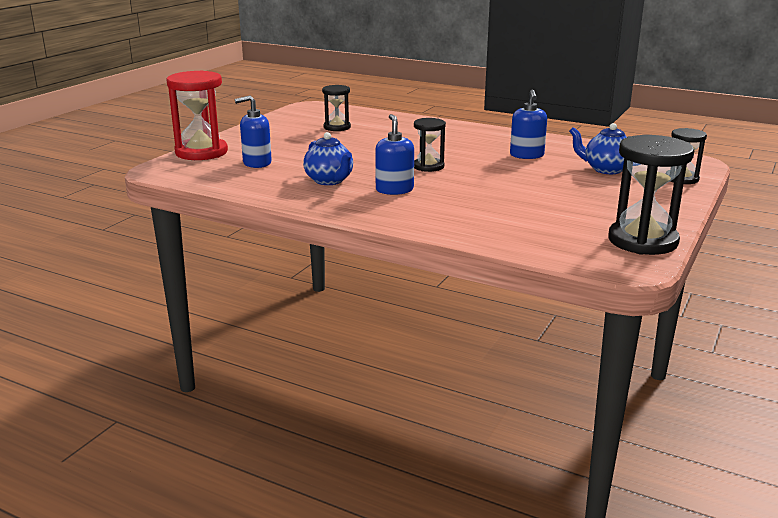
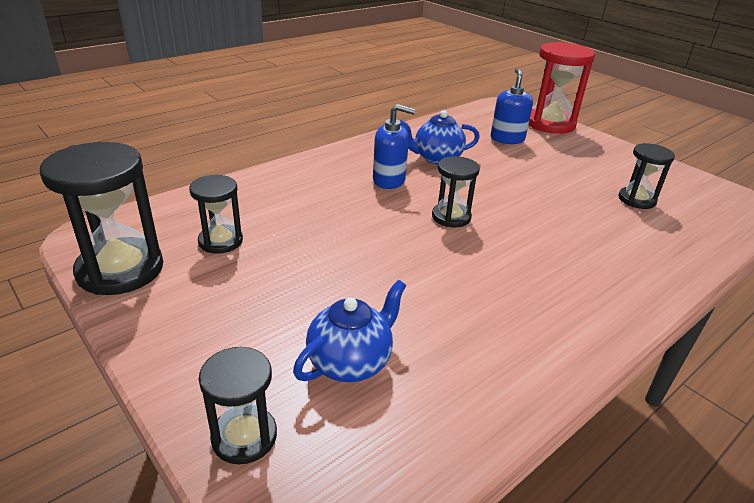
camera: 110 degrees right, 10 degrees up
blue soap dispenser [510,90,547,159] -> none
none -> black hourglass [189,175,243,254]

